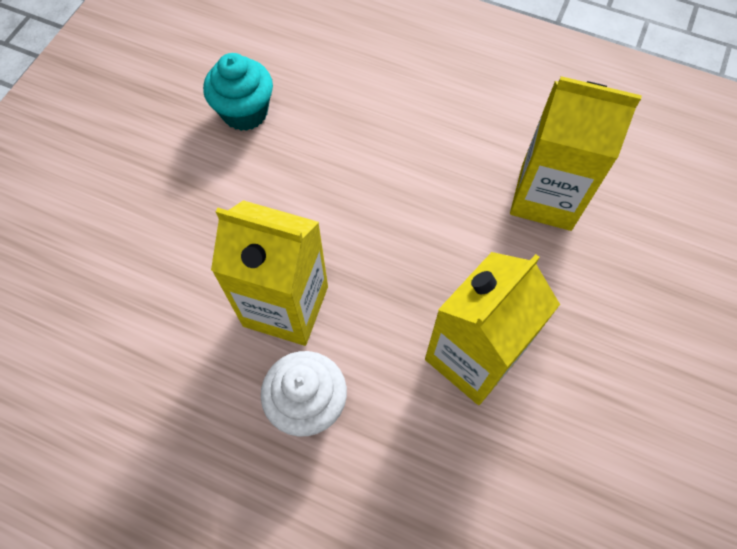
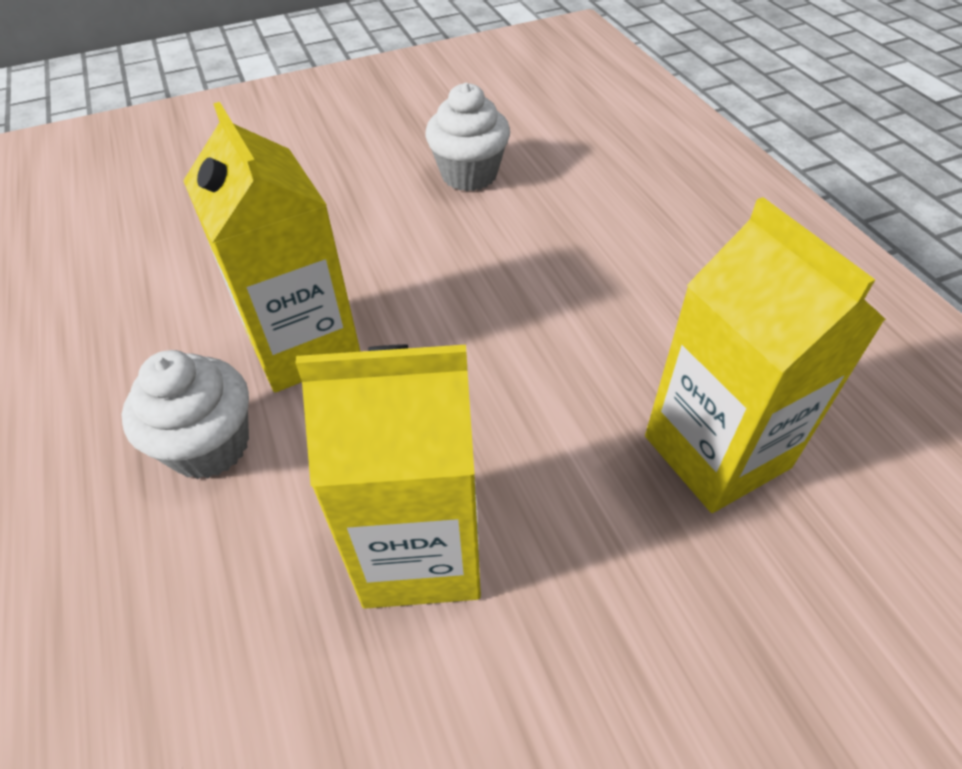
camera: 45 degrees right, 15 degrees down
turquoise cupcake [203,53,273,131] -> white cupcake [425,83,510,191]

